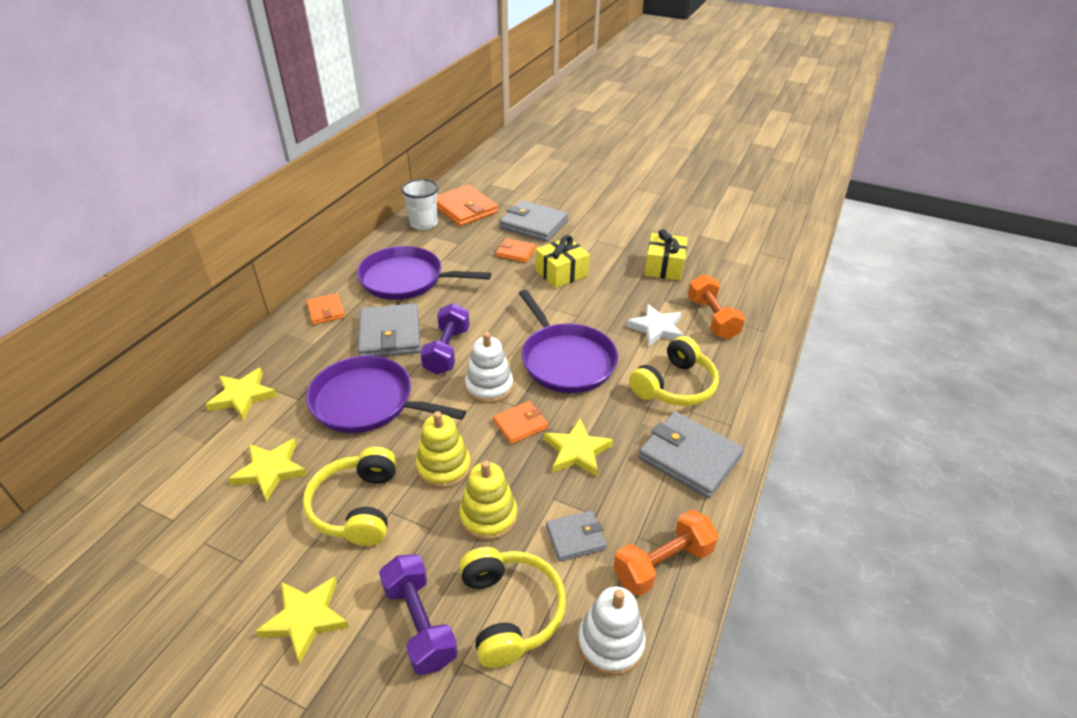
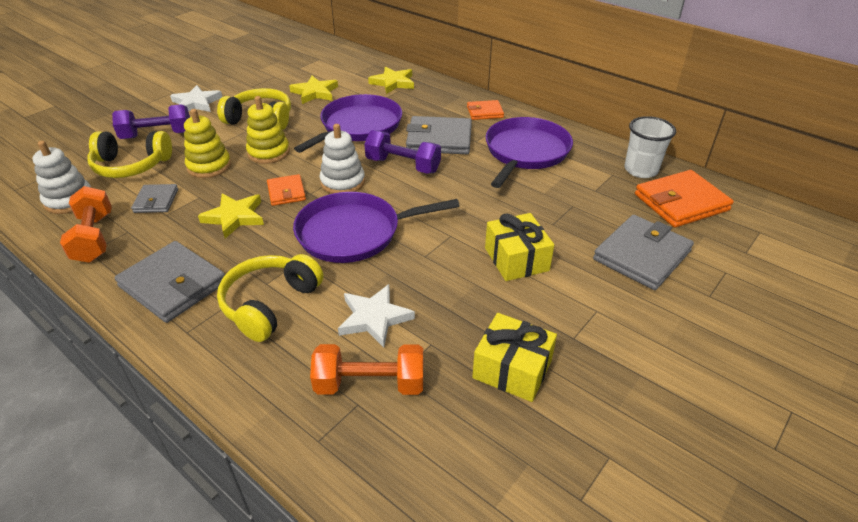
camera: 105 degrees right, 0 degrees up
yellow star [255,577,349,663] -> white star [170,85,222,112]
orange wallet [496,238,536,263] -> none
yellow headphones [629,336,719,406] -> yellow headphones turned 60 degrees clockwise [217,254,324,342]
grey wallet [638,412,744,498] -> grey wallet turned 75 degrees clockwise [114,241,225,323]

